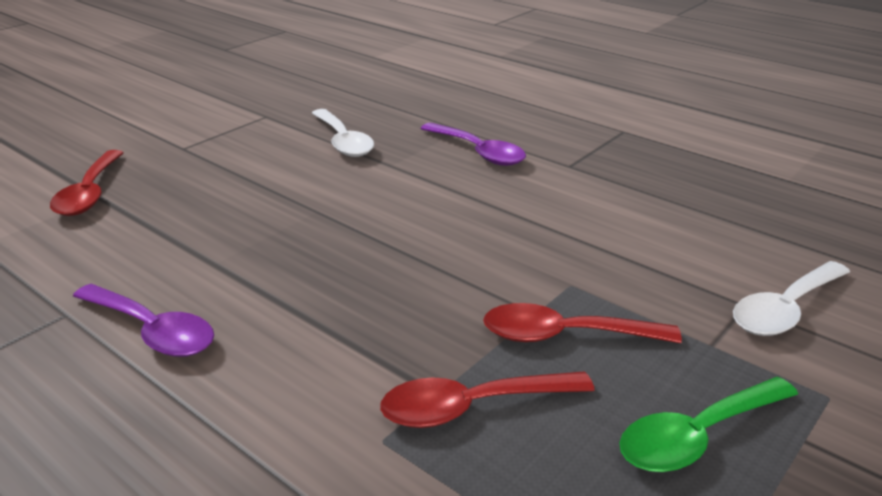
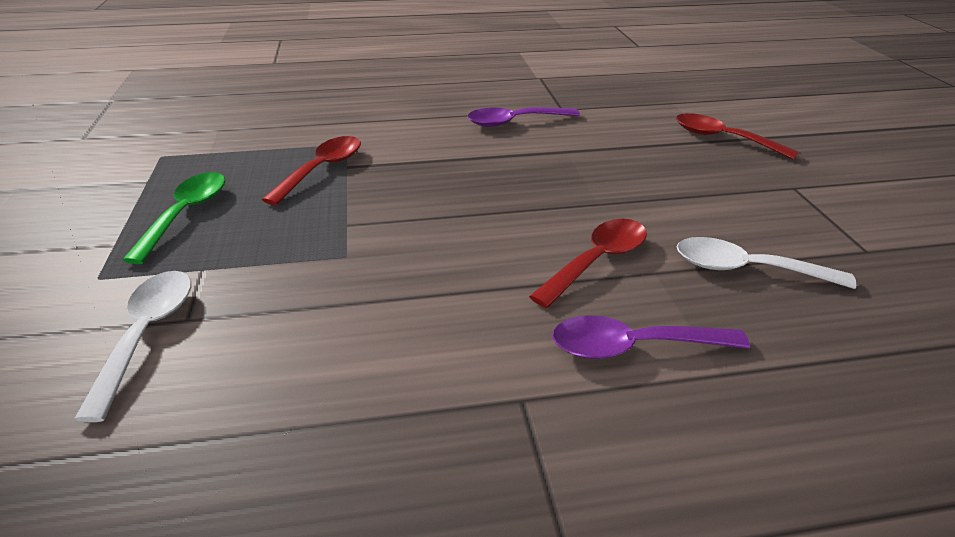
camera: 130 degrees right, 5 degrees up
red spoon [483,303,682,343] -> red spoon moved to [529,219,647,308]

